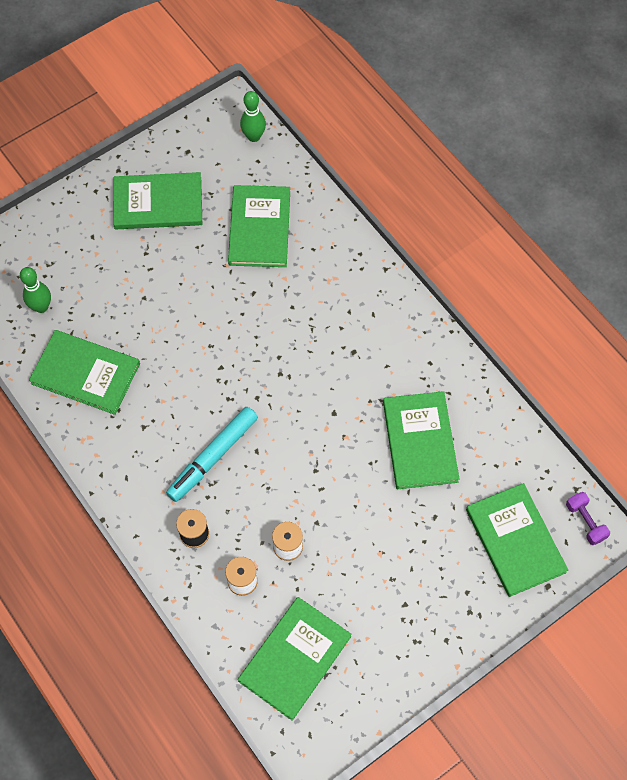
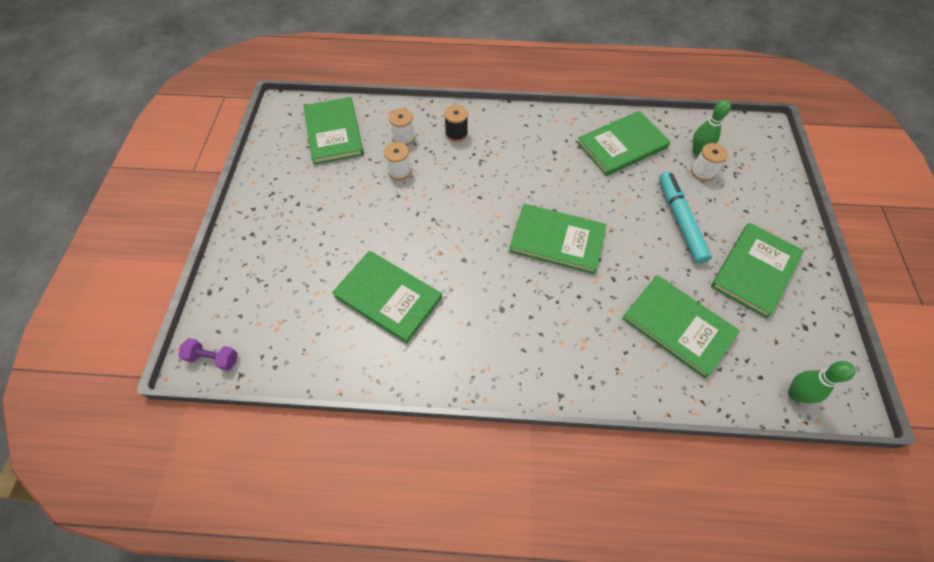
camera: 130 degrees right, 5 degrees down
turquoise marker [166,407,258,502] -> turquoise marker moved to [659,171,712,264]
green book [466,483,568,597] -> green book moved to [509,204,607,274]
none -> white spool [691,143,728,181]

